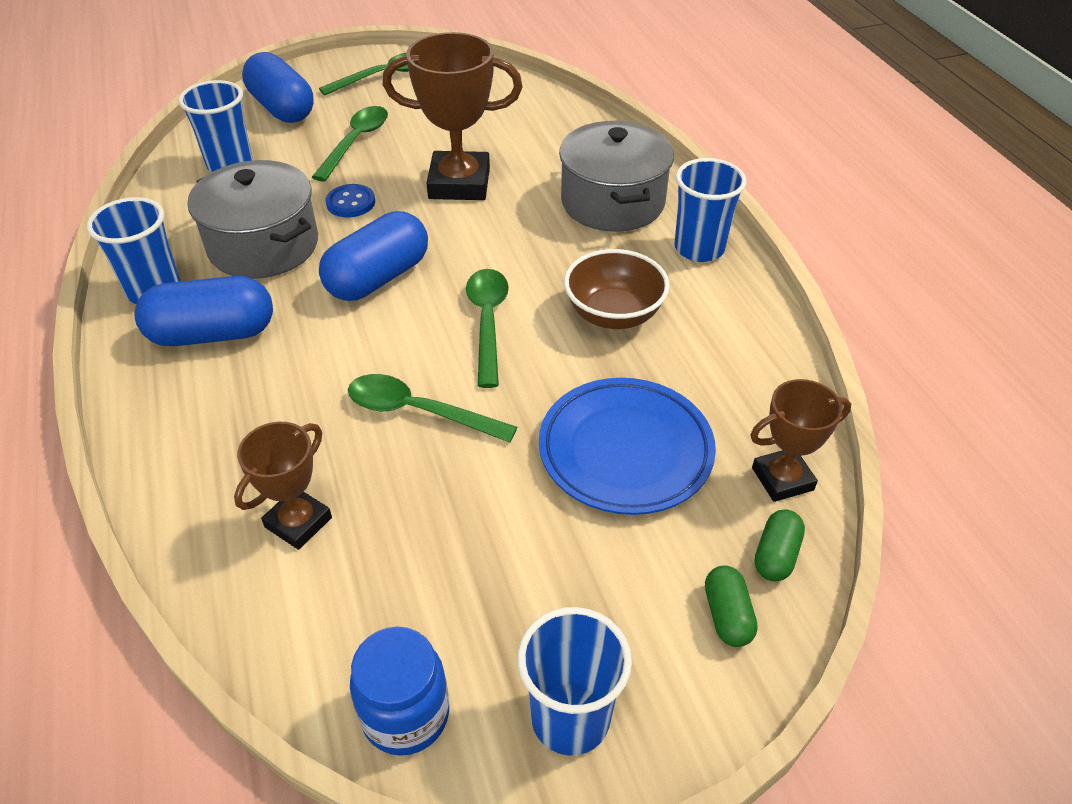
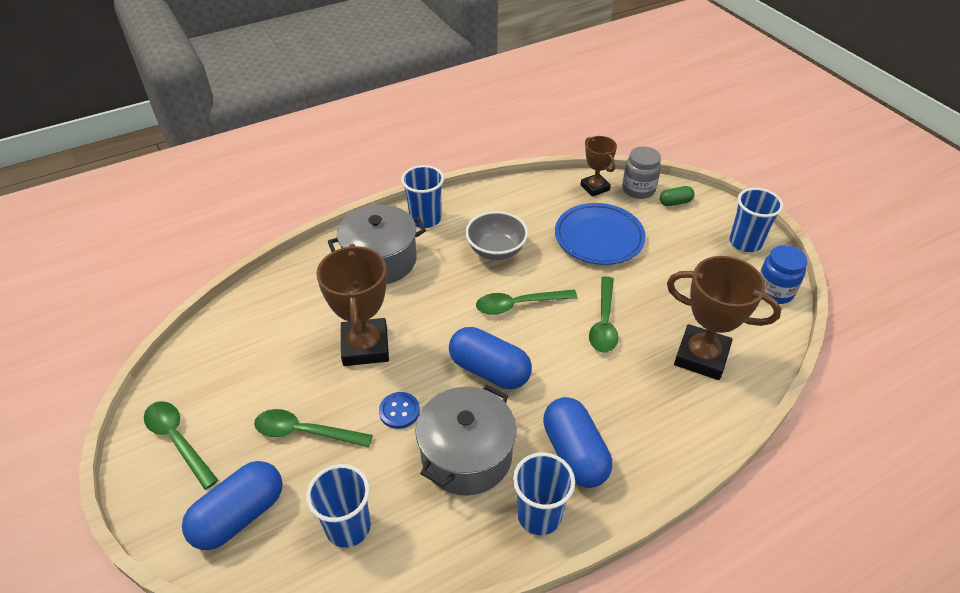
camera: 100 degrees left, 0 degrees up
brown trophy [234,422,332,550] -> brown trophy [667,256,781,380], size x1.70
brown bowl [564,249,670,329] -> grey bowl [465,211,528,260]
green capsule [754,510,805,581] -> grey jar [622,146,661,199]

